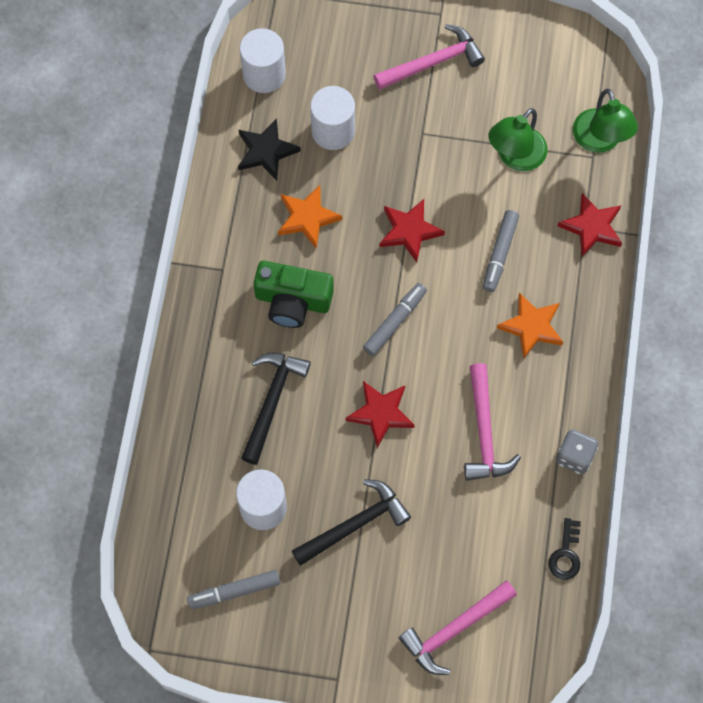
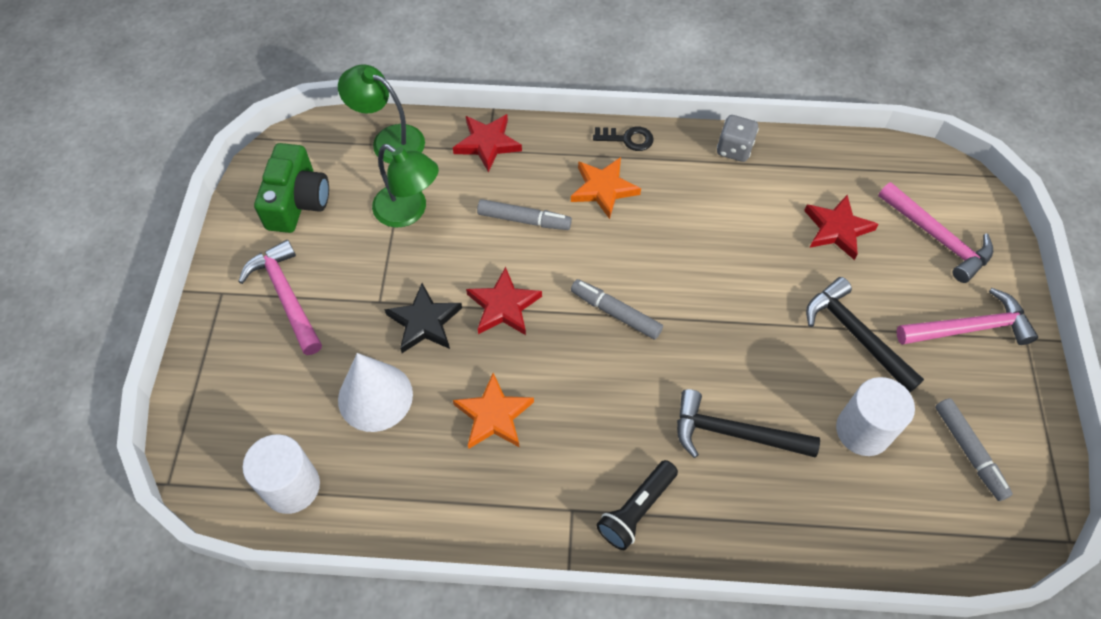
camera: 95 degrees left, 10 degrees down
black star [238,118,301,181] -> black star moved to [384,283,462,353]
green camera [254,261,334,328] -> green camera moved to [254,143,329,233]
white cylinder [310,86,355,150] -> white cone [338,353,413,432]
red star [346,381,415,448] -> red star moved to [804,195,879,260]
pink hammer [464,363,521,481] -> pink hammer moved to [897,288,1038,345]
black key [548,518,581,580] -> black key moved to [593,127,654,151]
green lamp [573,89,638,153] -> green lamp turned 135 degrees counterclockwise [338,64,425,164]
none -> black flashlight [597,460,678,550]

